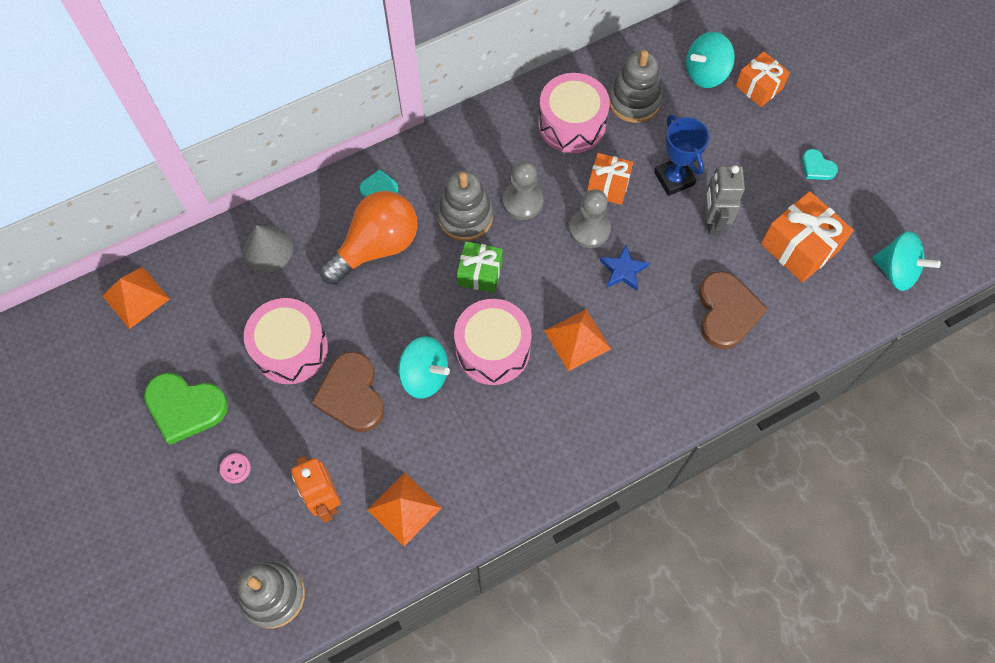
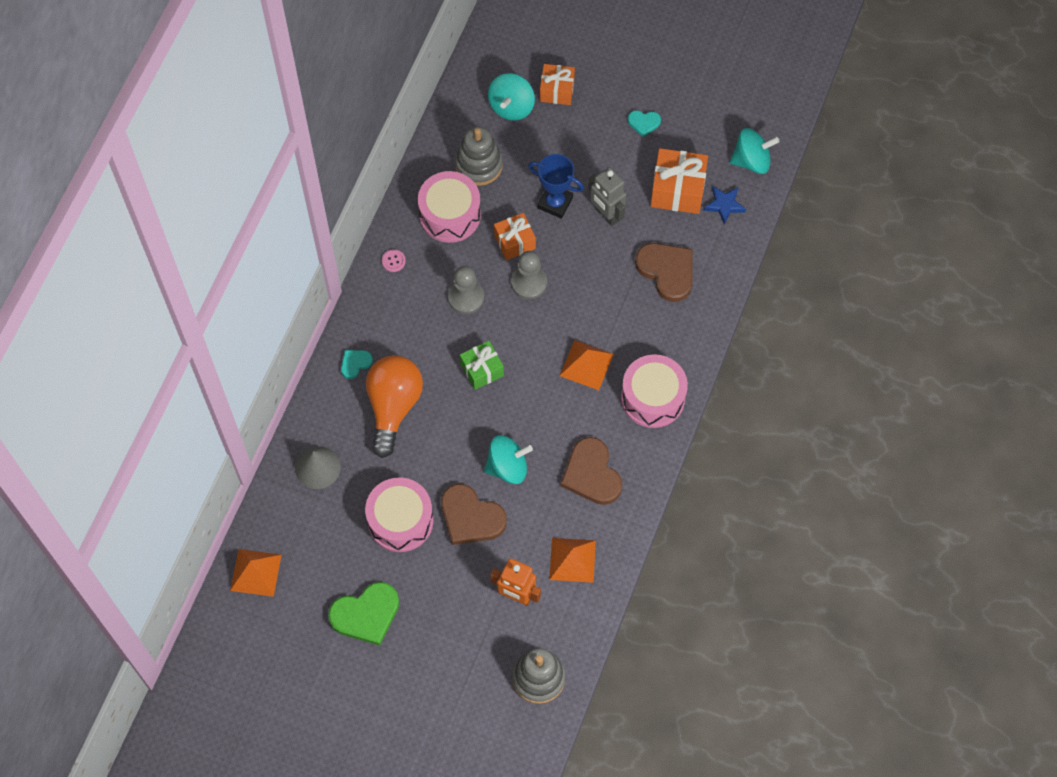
camera: 40 degrees left, 0 degrees up
pink button [220,453,251,483] -> pink button moved to [382,249,406,272]
grey stacking toy [437,171,493,241] -> none
pink drum [454,299,532,385] -> pink drum moved to [621,354,688,428]
blue star [600,245,649,291] -> blue star moved to [704,186,746,224]
none -> brown heart [561,437,622,505]

